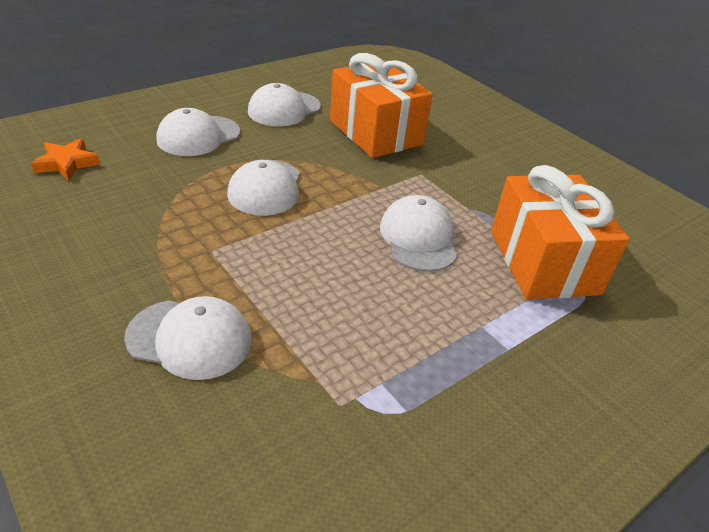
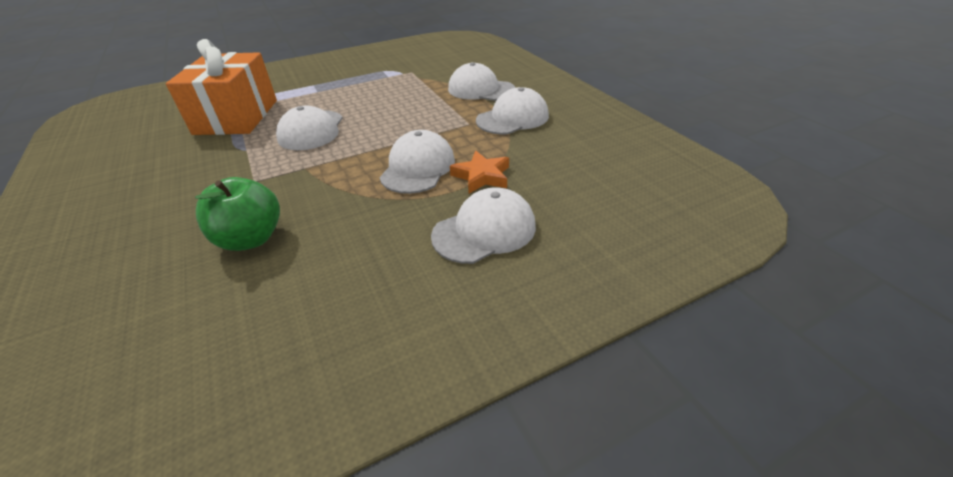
camera: 165 degrees left, 0 degrees up
orange star [31,138,100,181] -> orange star moved to [450,151,509,194]
white cap [248,83,321,127] -> white cap moved to [476,87,549,134]
orange gift [330,53,433,158] -> green apple [195,177,280,251]

